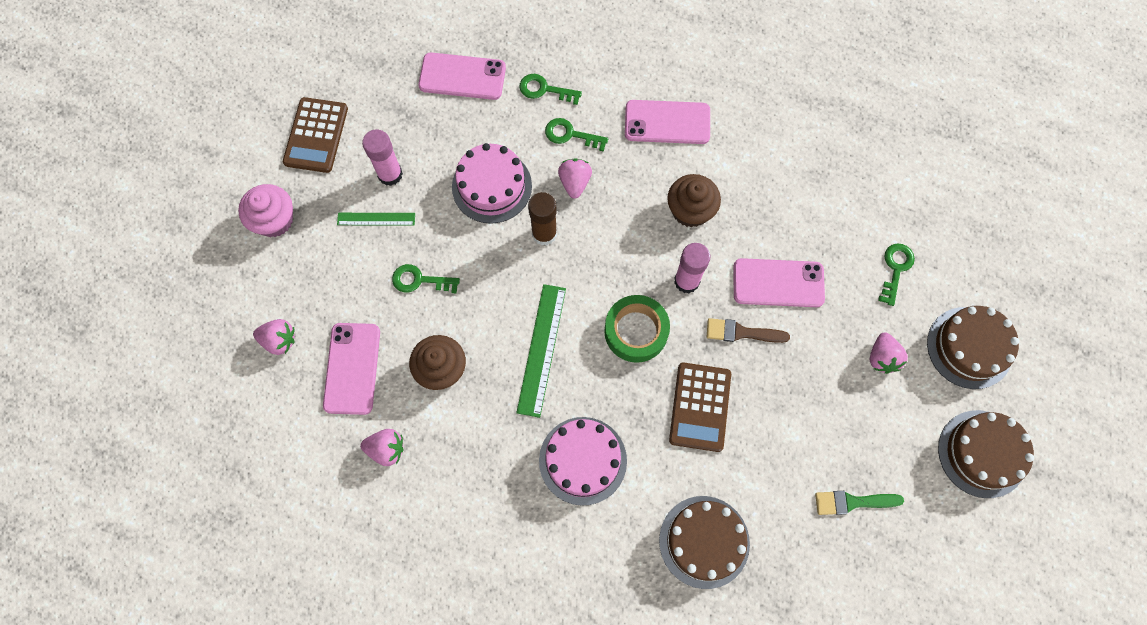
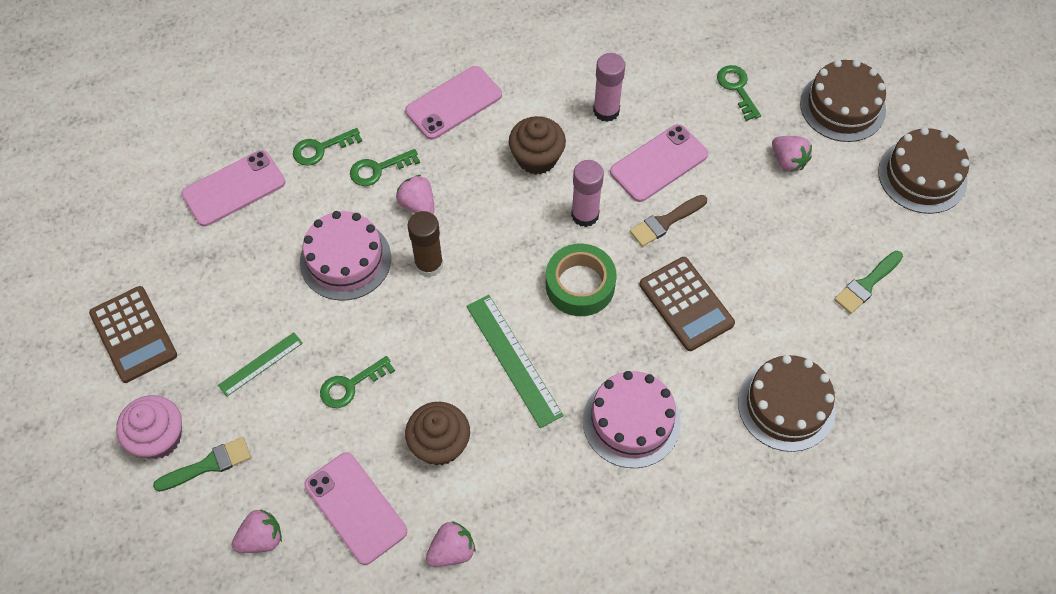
camera: 40 degrees left, 10 degrees down
pink glue stick [362,130,403,186] -> pink glue stick moved to [593,53,625,122]
none -> green brush [153,437,251,492]

